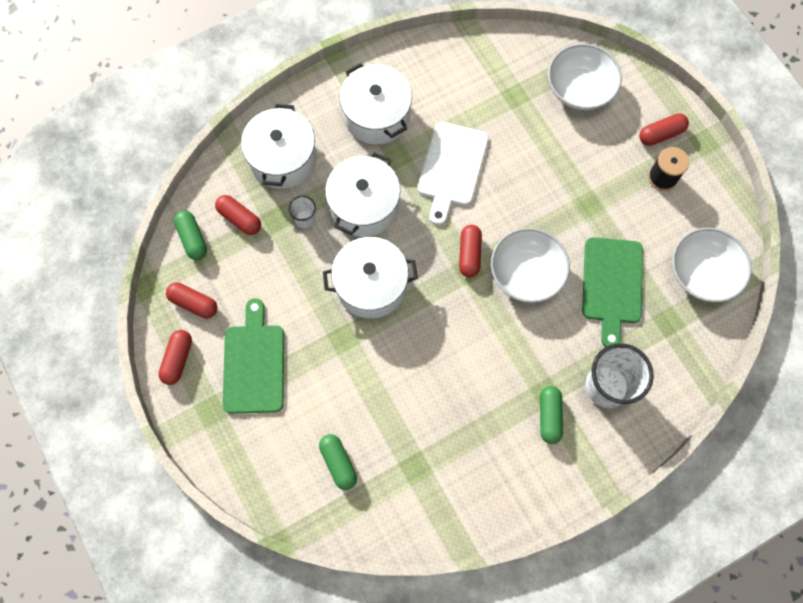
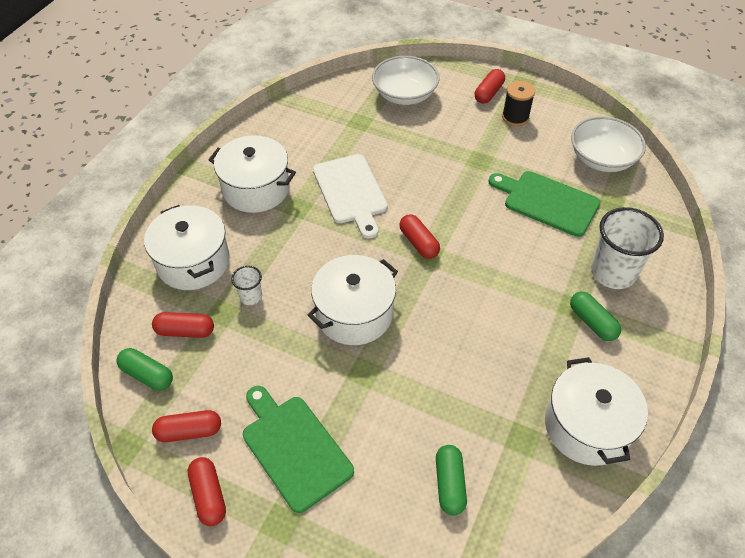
camera: 35 degrees left, 20 degrees down
green capsule [319,434,357,490] -> green capsule turned 60 degrees clockwise [436,445,467,516]
white pot [325,152,400,237] -> white pot moved to [545,357,648,466]
white bowl [491,228,570,303] -> none
green cutting board [582,237,643,347] -> green cutting board turned 150 degrees clockwise [488,171,601,237]

